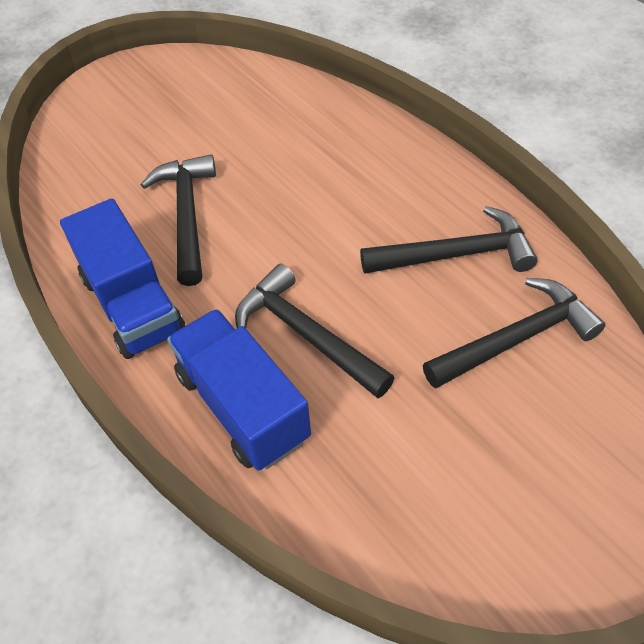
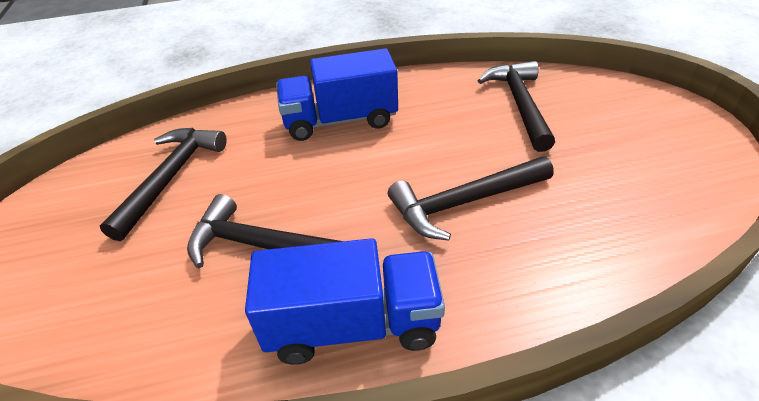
camera: 65 degrees left, 10 degrees down
blue truck [167,309,311,471] -> blue truck moved to [276,48,398,141]
black hammer [360,206,538,274] -> black hammer moved to [100,128,227,241]

